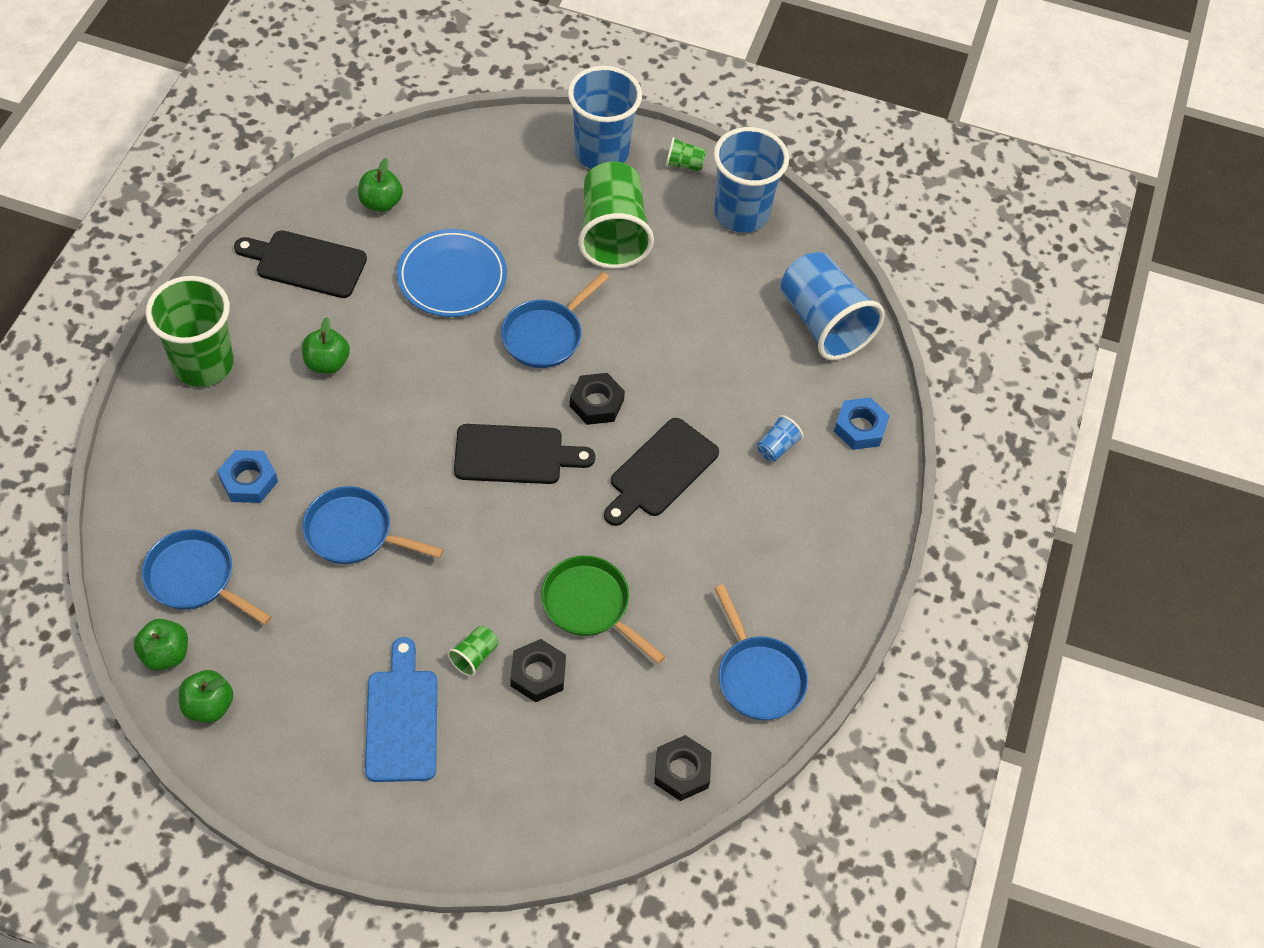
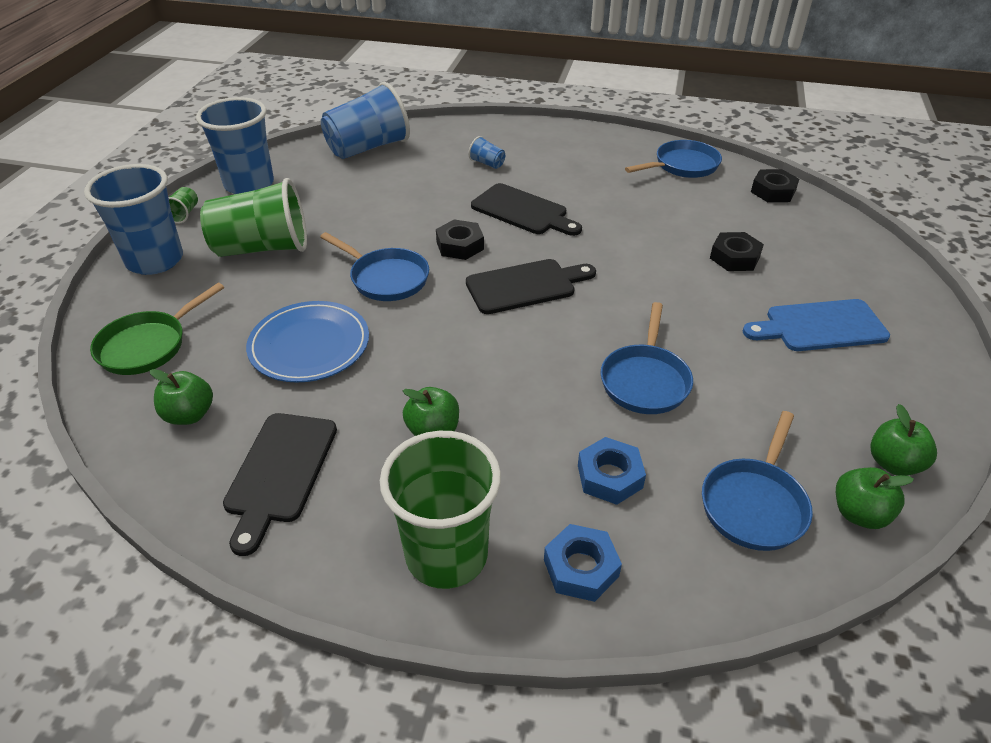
camera: 90 degrees left, 15 degrees down
green cup [447,626,498,677] -> none
black cutting board [454,424,595,484] -> black cutting board turned 75 degrees clockwise [466,259,596,314]
green pan [541,556,666,664] -> green pan moved to [90,283,224,375]
blue nut [834,397,890,450] -> blue nut moved to [544,524,622,602]

